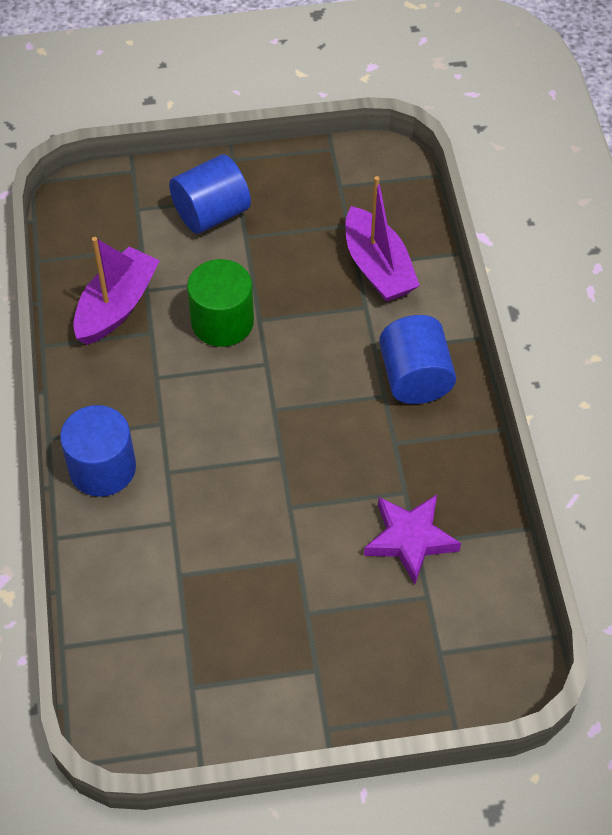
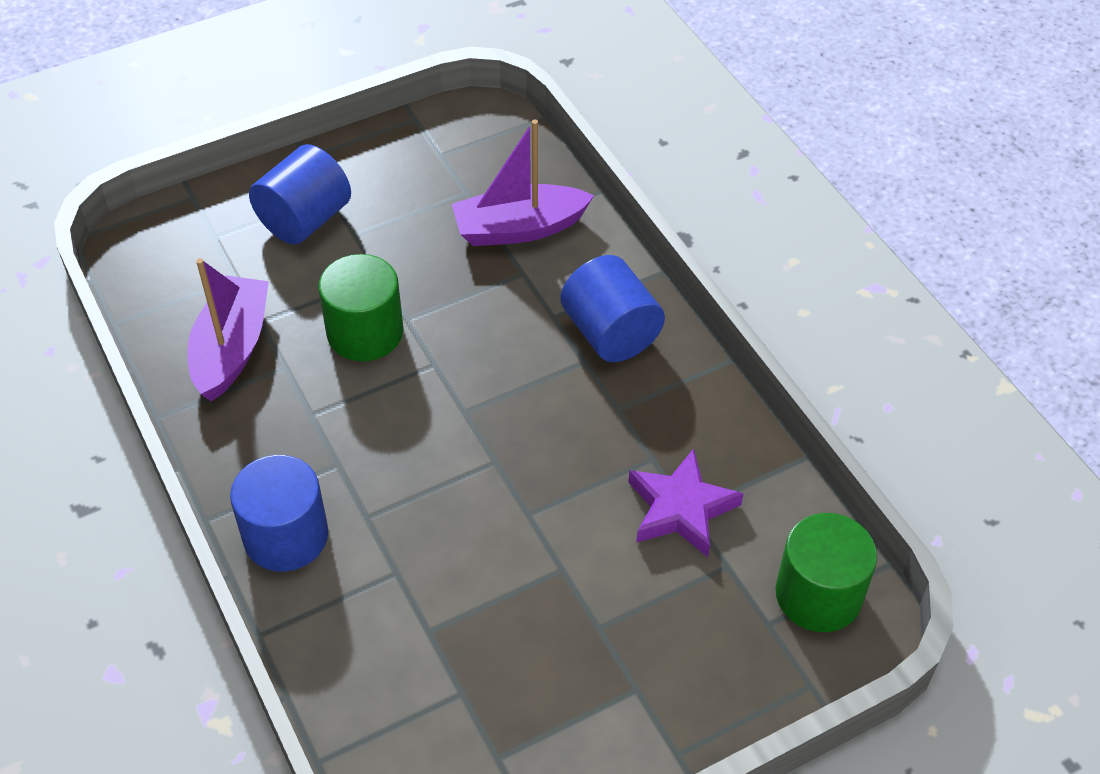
camera: 20 degrees left, 5 degrees down
purple boat [345,176,420,302] -> purple boat turned 120 degrees clockwise [452,119,594,246]
none -> green cylinder [775,513,877,632]

